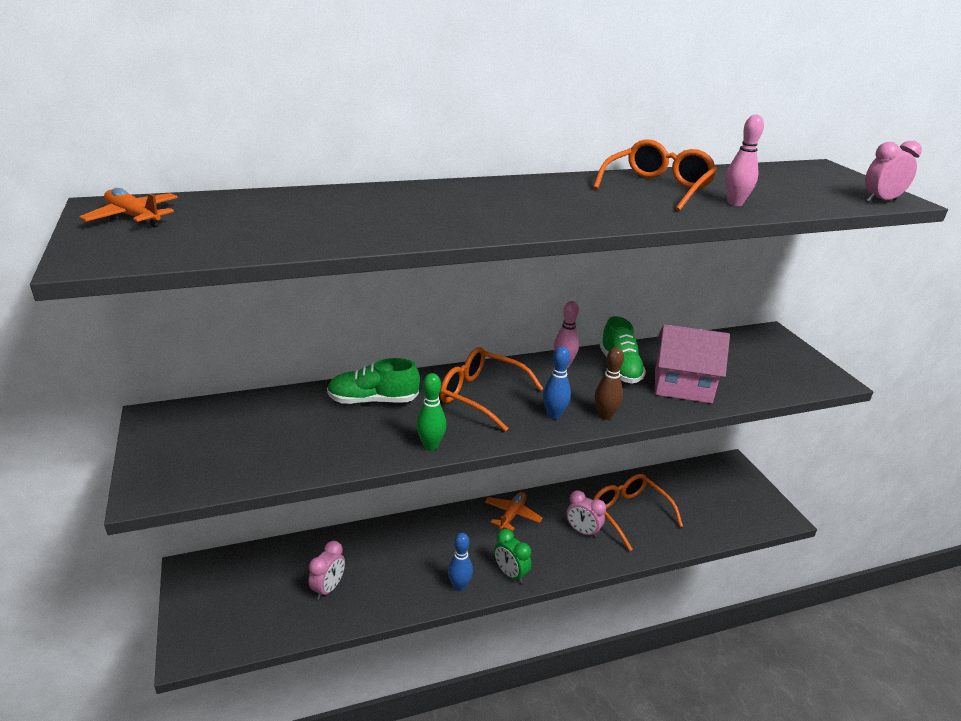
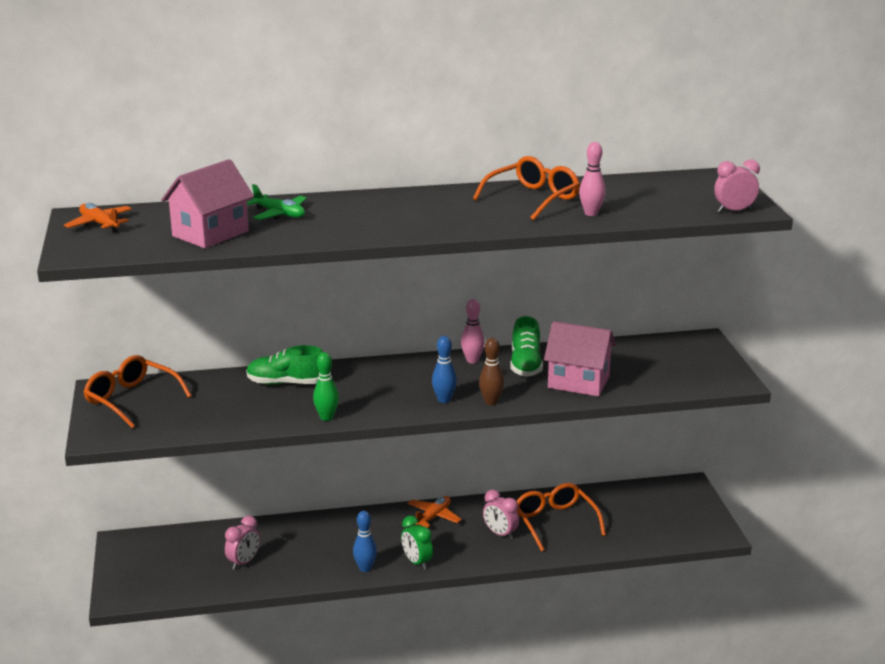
camera: 10 degrees right, 5 degrees down
orange glasses [440,347,544,432] -> orange glasses moved to [84,355,192,428]
none -> pink house [161,159,254,248]
none -> green plane [247,184,307,220]

